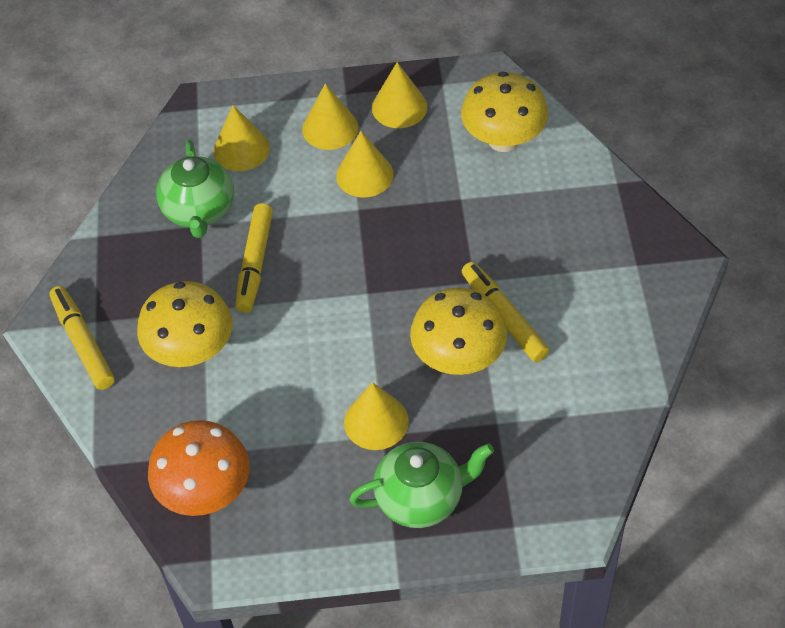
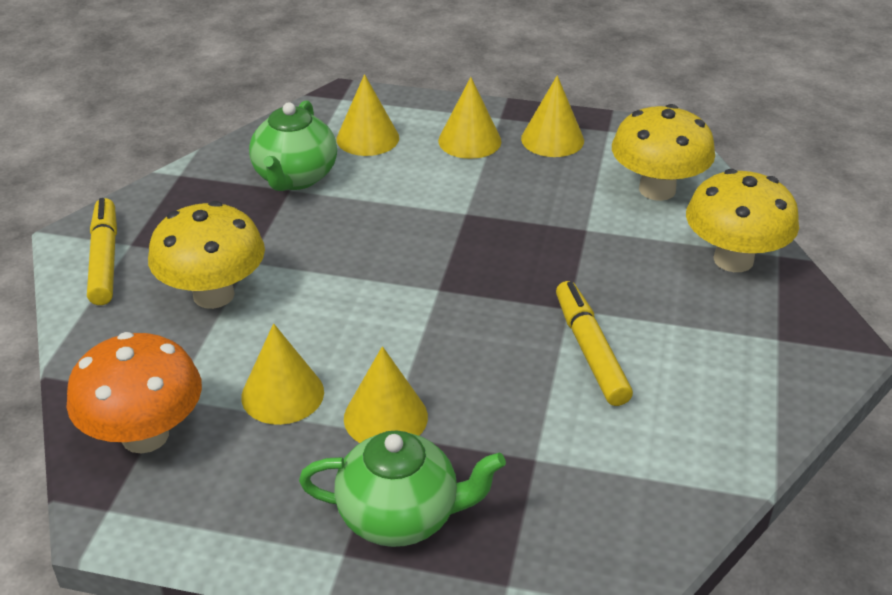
camera: 15 degrees right, 15 degrees down
yellow marker [235,203,273,313] -> none
yellow cone [336,131,393,198] -> yellow cone moved to [241,323,324,425]
yellow mushroom [410,288,507,375] -> yellow mushroom moved to [686,169,799,272]

